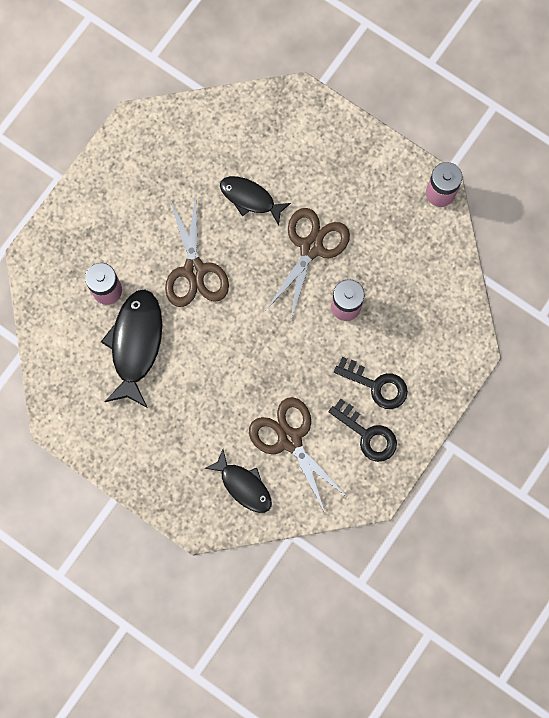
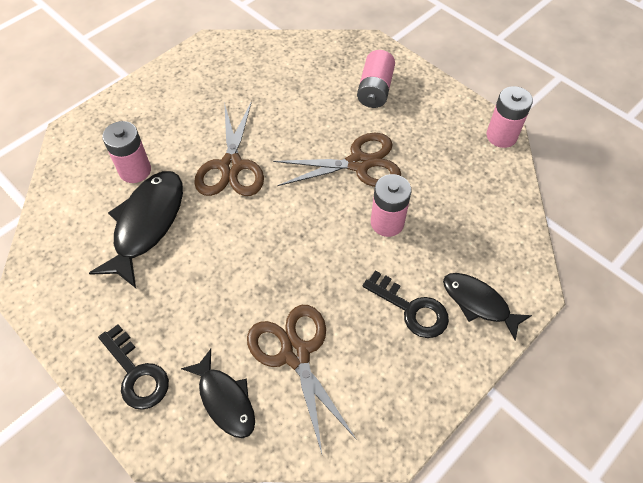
camera: 10 degrees right, 20 degrees down
black fish [220,176,291,226] -> black fish moved to [443,273,532,341]
brown scissors [265,208,350,319] -> brown scissors turned 45 degrees clockwise [273,133,401,187]
black key [329,399,397,462] -> black key moved to [98,324,169,410]
none -> pink battery [357,50,395,108]

